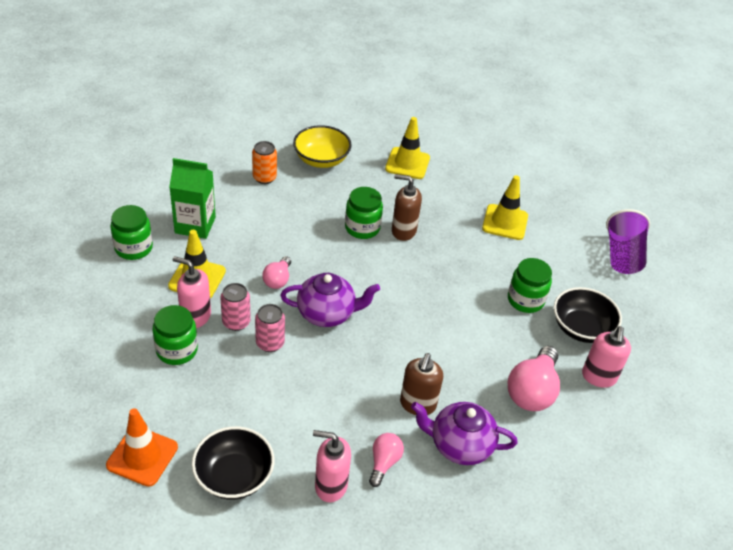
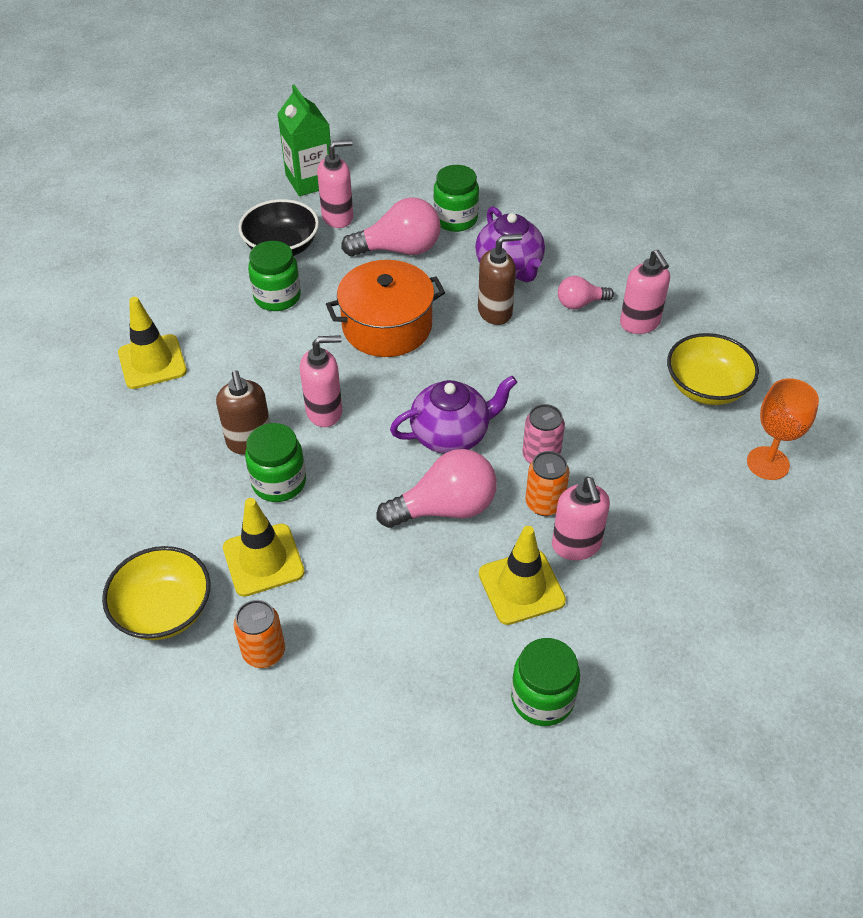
camera: 120 degrees left, 5 degrees up
orange traffic cone [106,408,178,487] -> orange goblet [747,379,819,480]
green jar [152,305,198,365] -> green jar moved to [433,165,479,232]
green carton [169,158,216,239] -> green carton moved to [277,85,331,196]
black bowl [192,426,275,500] -> yellow bowl [667,333,759,405]
pink can [221,283,251,331] -> orange can [525,451,570,516]
pink light bulb [262,256,291,289] -> pink light bulb [377,449,497,528], size x1.77
purple teapot [280,273,380,327] -> purple teapot turned 105 degrees clockwise [390,376,517,454]
yellow traffic cone [385,117,430,179] -> yellow traffic cone moved to [223,498,305,597]
purple cup [606,209,650,274] -> none
none -> pink soap dispenser [300,335,342,427]
none -> orange pot [326,260,445,357]

